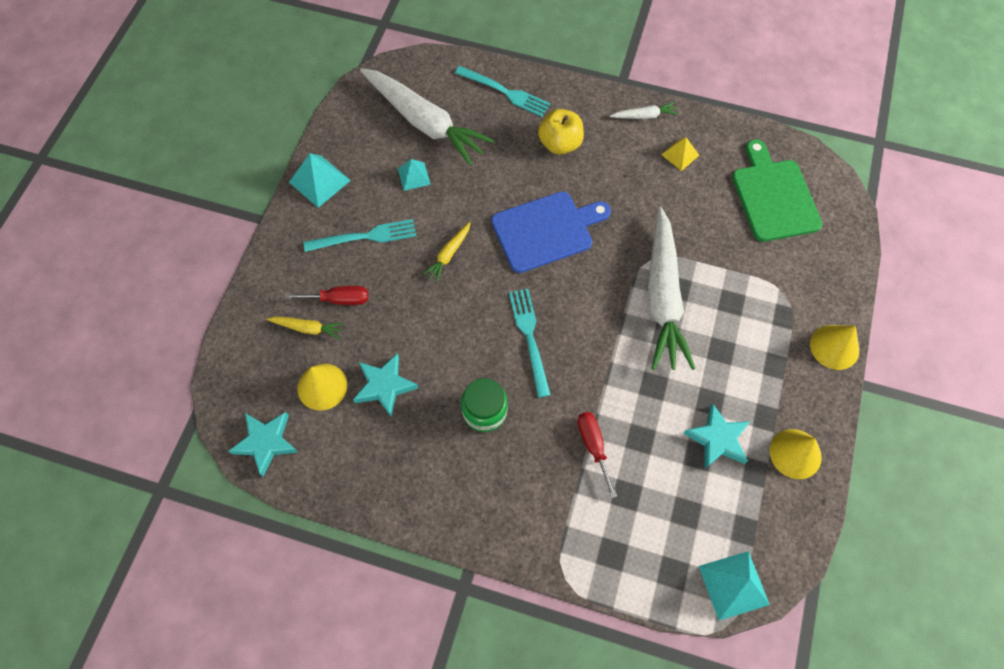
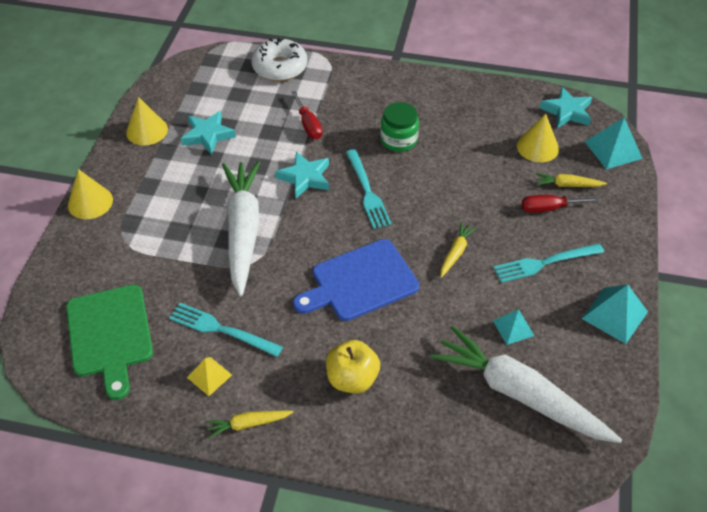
camera: 175 degrees right, 15 degrees down
turquoise star [353,353,418,417] -> turquoise star moved to [275,151,329,198]
turquoise fork [455,66,550,117] -> turquoise fork moved to [169,303,283,357]
white carrot [610,102,679,119] -> yellow carrot [206,410,293,439]
turquoise pyramid [699,551,770,621] -> turquoise pyramid moved to [585,117,643,169]
none -> white donut [252,38,307,81]

